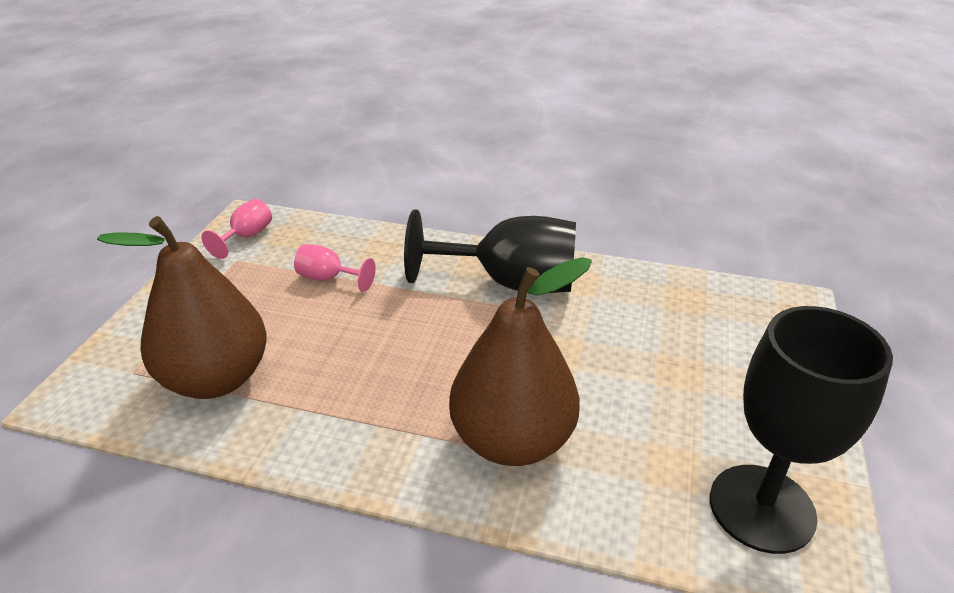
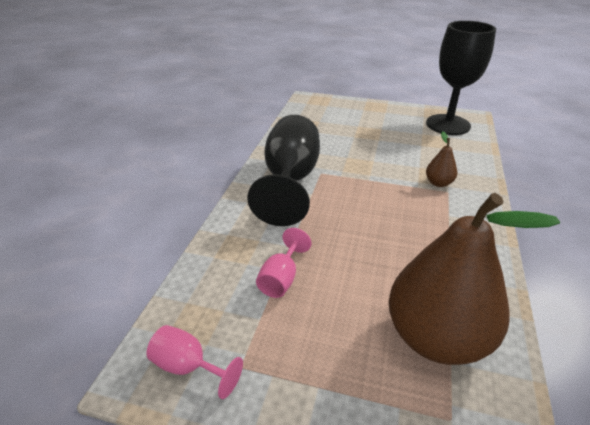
camera: 90 degrees left, 0 degrees up
brown pear [449,257,592,466] -> brown pear [426,131,457,187], size x0.42

